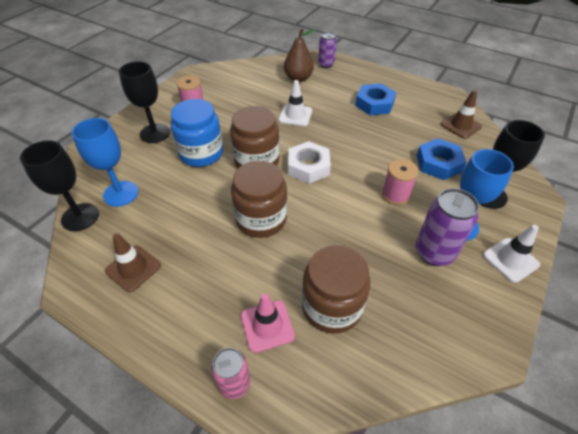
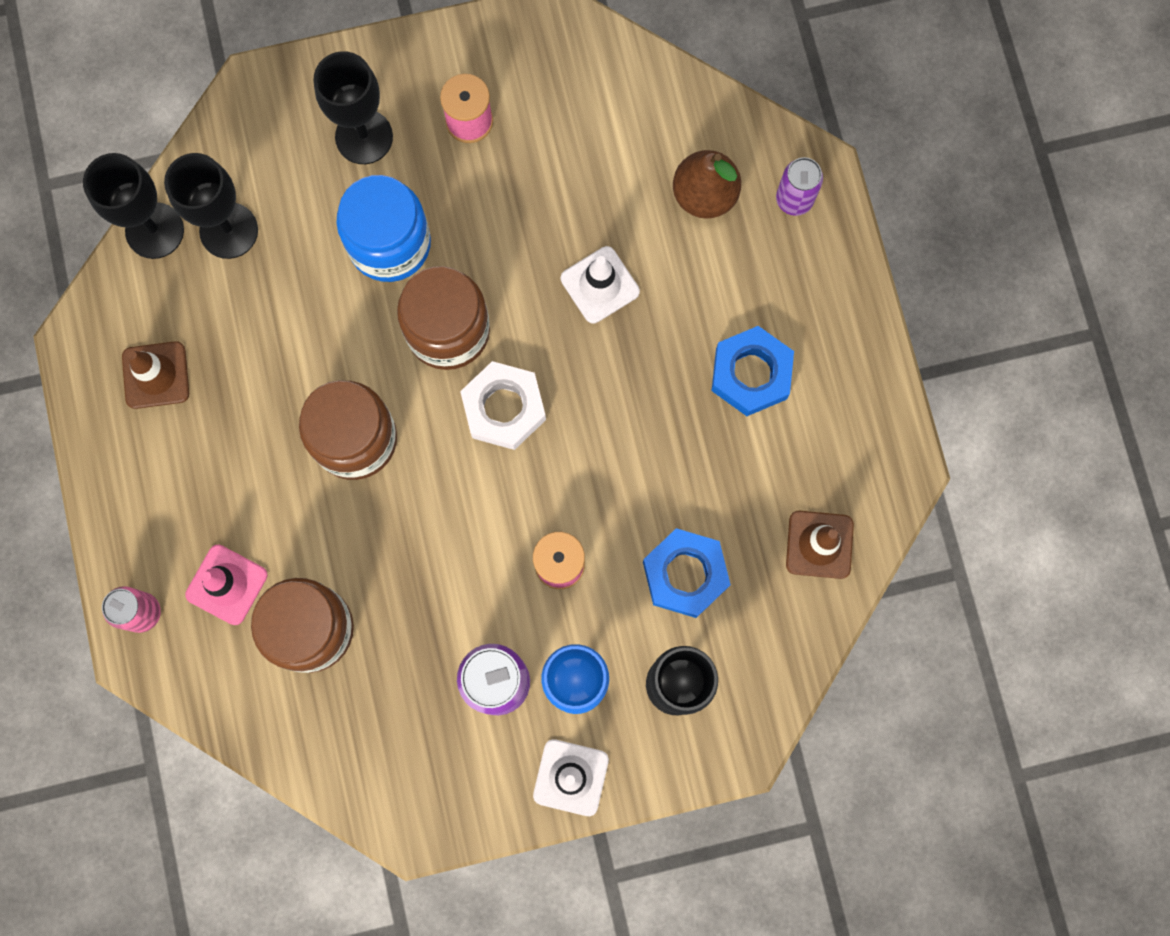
camera: 45 degrees right, 30 degrees up
blue goblet [72,118,138,207] -> black goblet [164,153,258,259]

